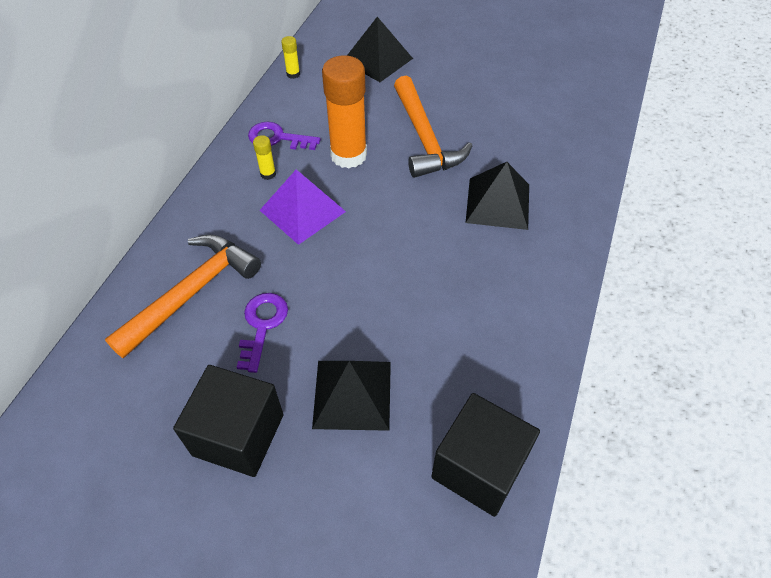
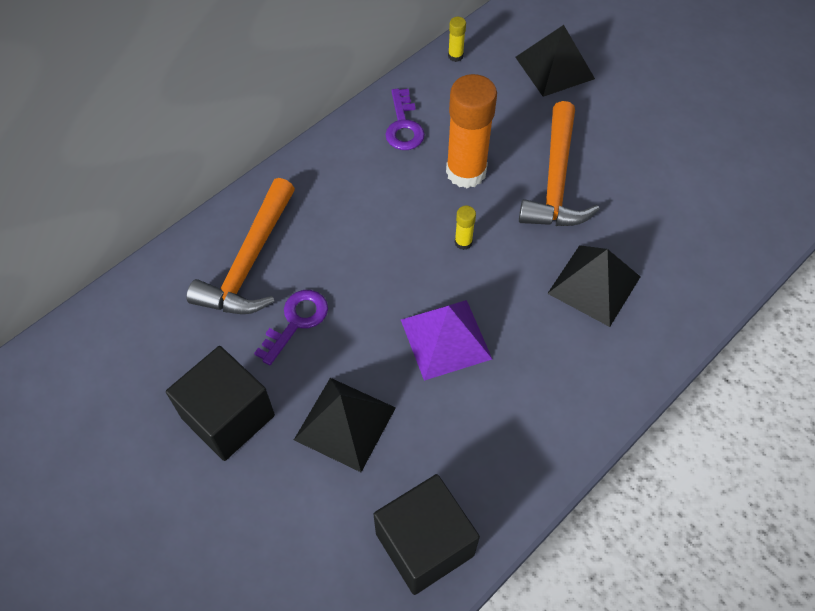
camera: 25 degrees right, 5 degrees up
orange hammer [105,234,261,359] -> orange hammer turned 135 degrees clockwise [186,178,295,314]
purple key [248,122,321,150] -> purple key turned 135 degrees counterclockwise [385,89,425,150]
yellow glue stick [253,135,276,180] -> yellow glue stick moved to [455,206,476,250]
purple pyramid [260,169,346,245] -> purple pyramid moved to [401,300,492,381]

